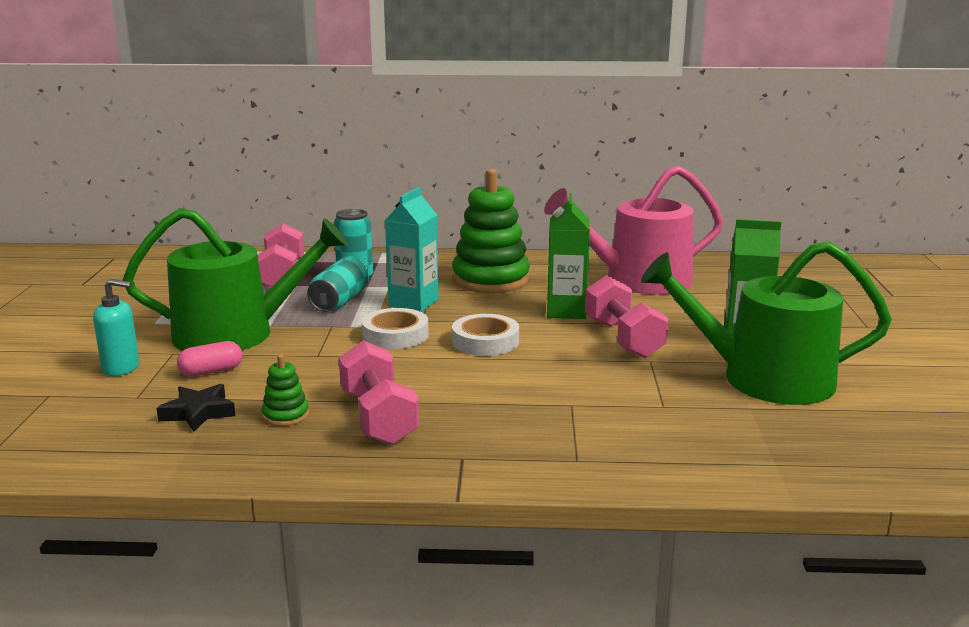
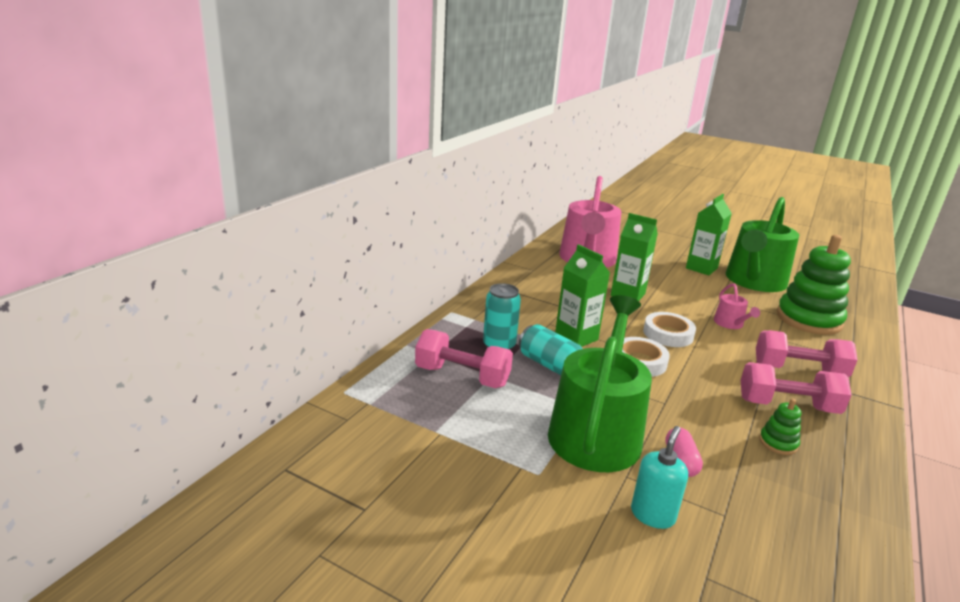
camera: 65 degrees left, 5 degrees up
black star [156,384,235,432] -> none
turquoise carton [385,187,439,312] -> green carton [555,244,610,347]
green stacking toy [452,169,530,293] -> green stacking toy moved to [777,235,851,335]
pink dumbbell [585,275,669,358] -> pink dumbbell moved to [756,330,858,377]
none -> pink watering can [714,283,760,329]

